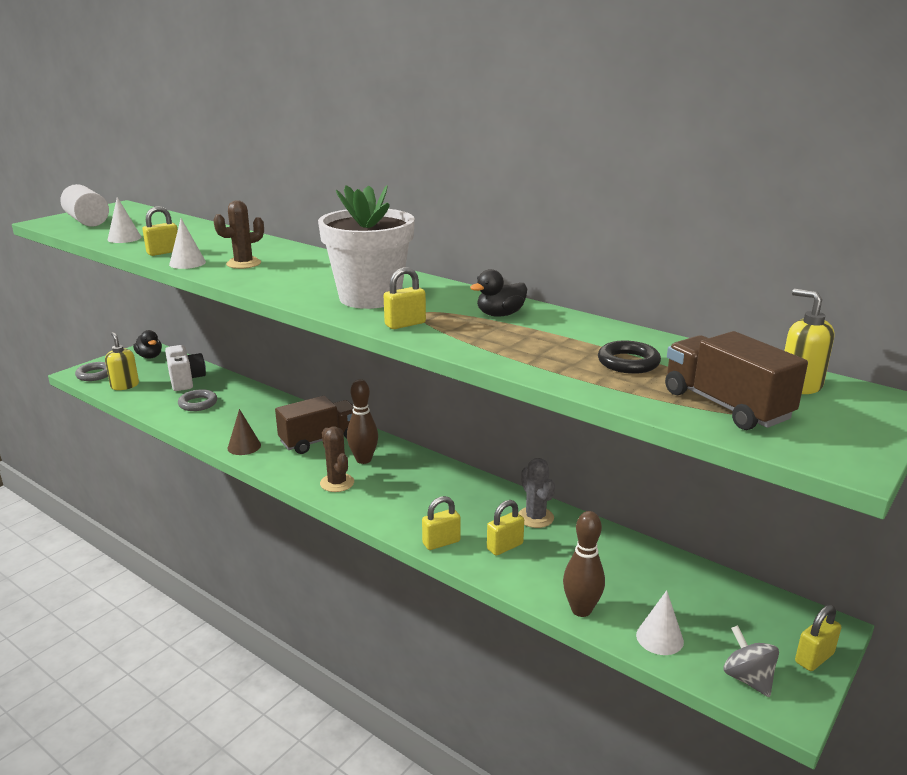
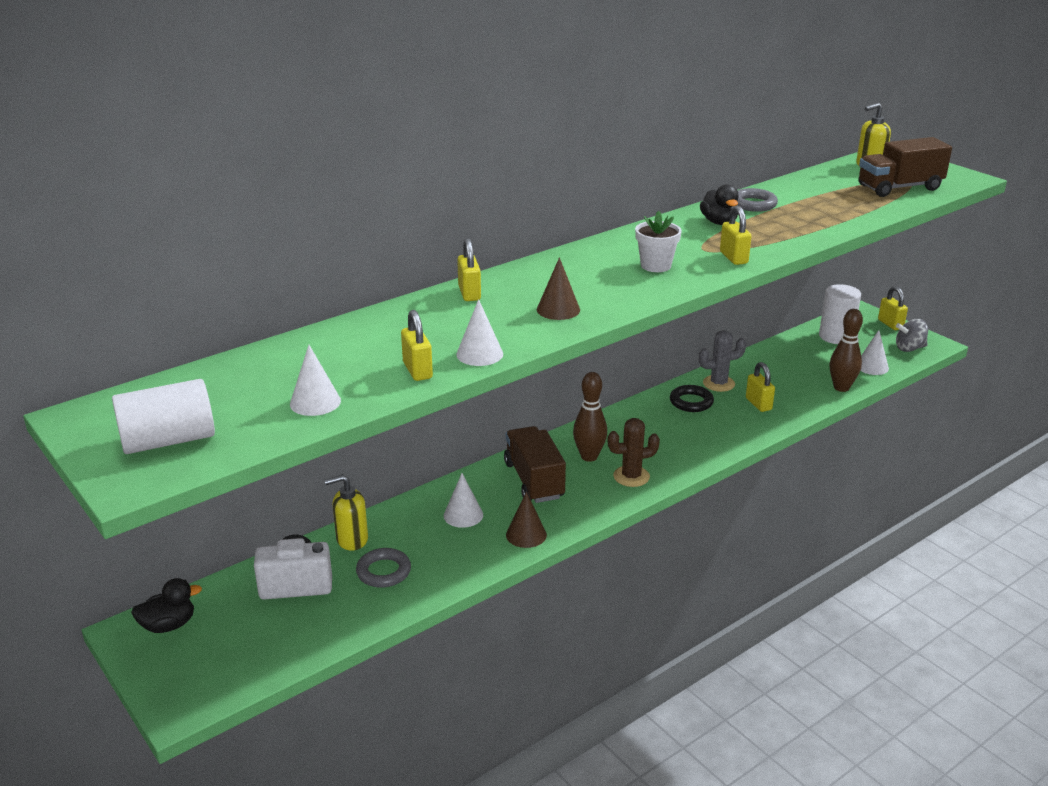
camera: 75 degrees left, 5 degrees up
grey ring [75,362,108,381] -> grey ring moved to [737,188,778,212]
yellow soap dispenser [105,332,139,390] -> yellow soap dispenser moved to [325,475,368,551]
brown cactus [213,200,264,269] -> none
white flower pot [318,185,415,309] -> white flower pot [635,211,682,272], size x0.48
yellow padlock [422,496,461,550] -> yellow padlock moved to [457,238,481,301]
black ring [598,341,661,374] -> black ring moved to [670,385,714,412]
none -> white cone [444,473,483,528]
none -> brown cone [537,257,580,320]
none -> white cylinder [819,284,861,344]

